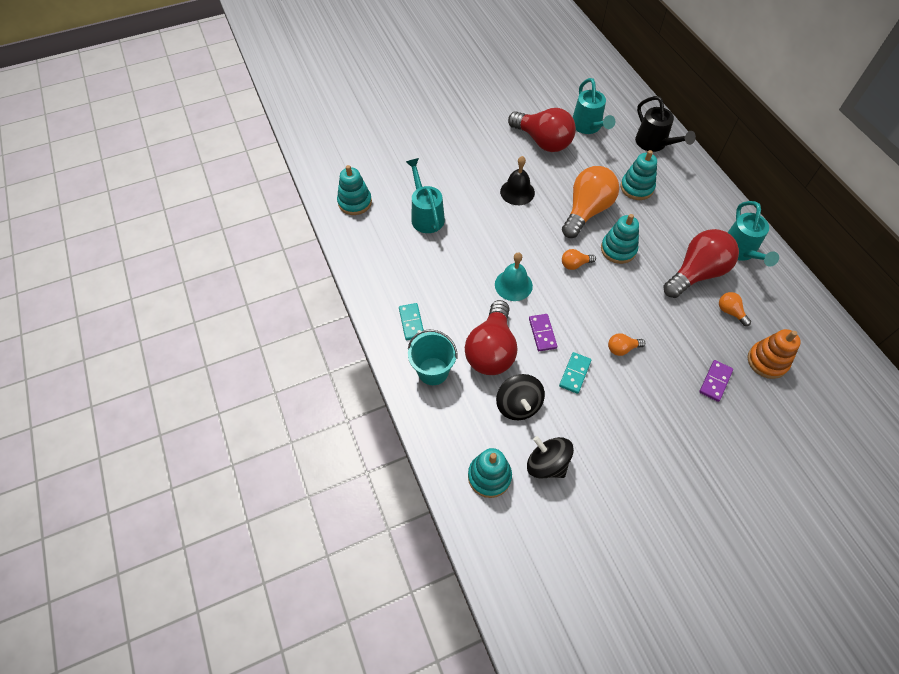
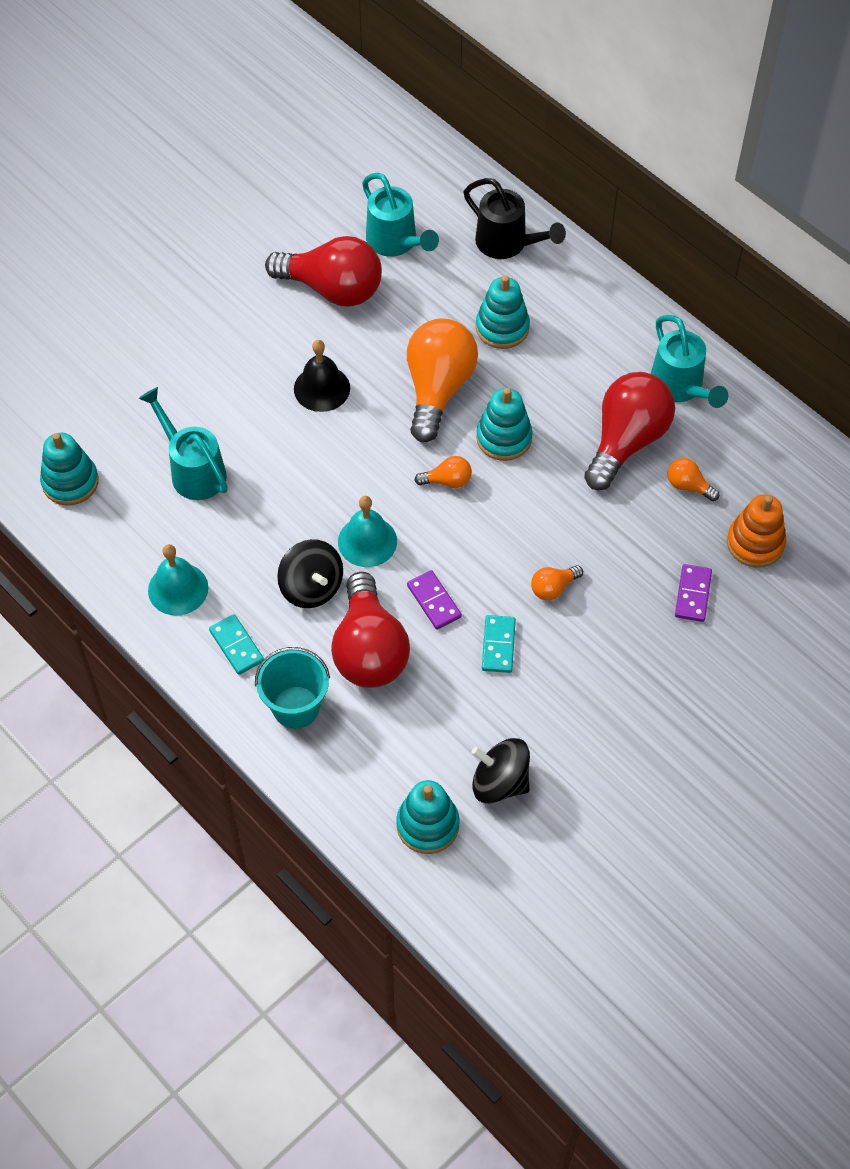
camera: 20 degrees left, 0 degrees up
black spinning top [496,374,545,420] -> black spinning top moved to [277,539,343,608]
orange light bulb [562,249,596,270] -> orange light bulb turned 150 degrees counterclockwise [414,456,472,488]
none -> turquoise bell [148,544,209,616]

